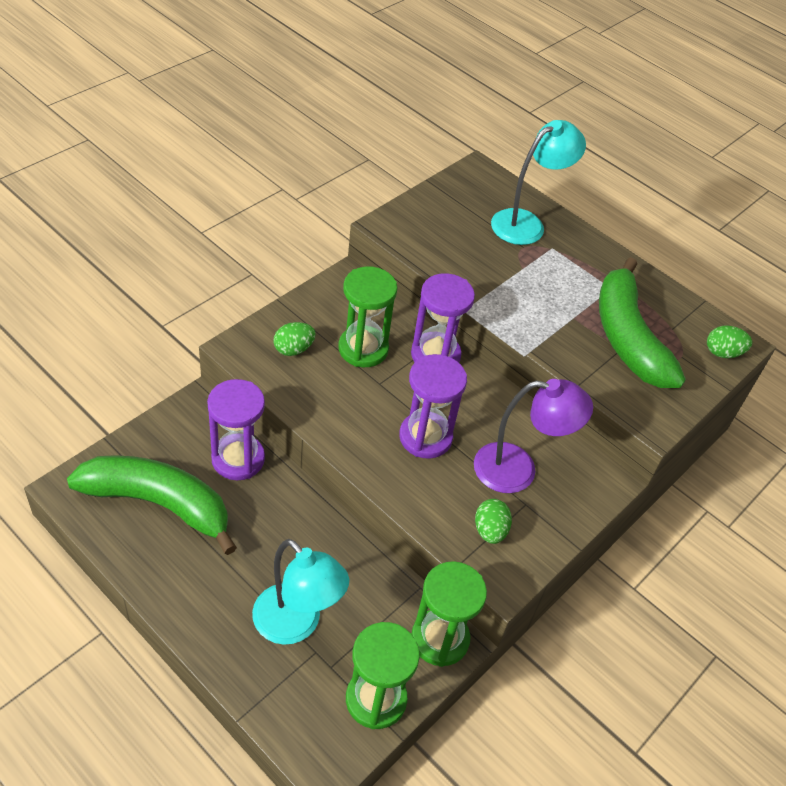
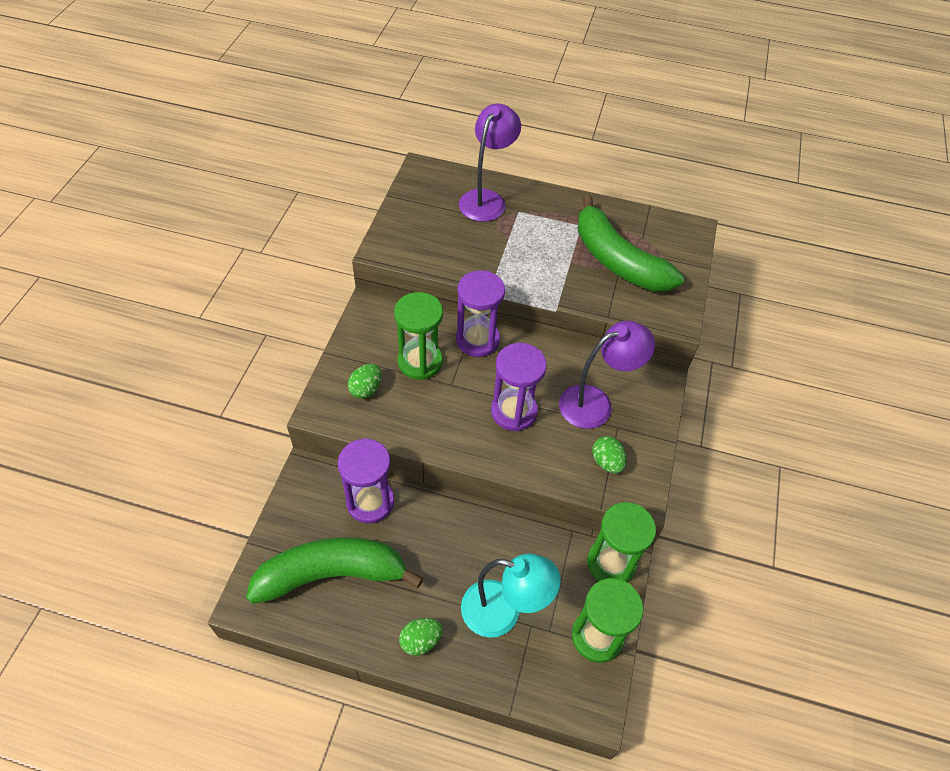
camera: 25 degrees left, 5 degrees up
turquoise lamp [491,120,586,245] -> purple lamp [459,104,521,222]
green egg [707,326,752,358] -> green egg moved to [399,618,443,656]

